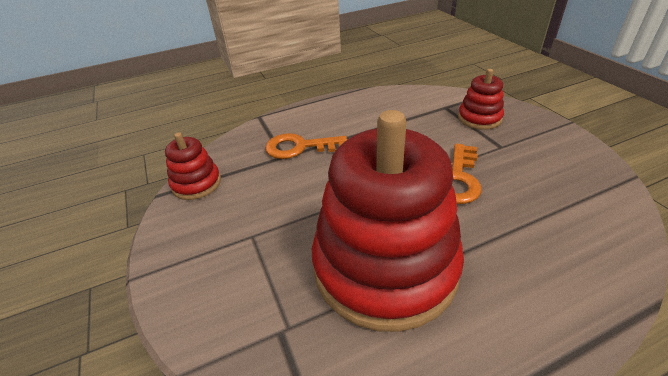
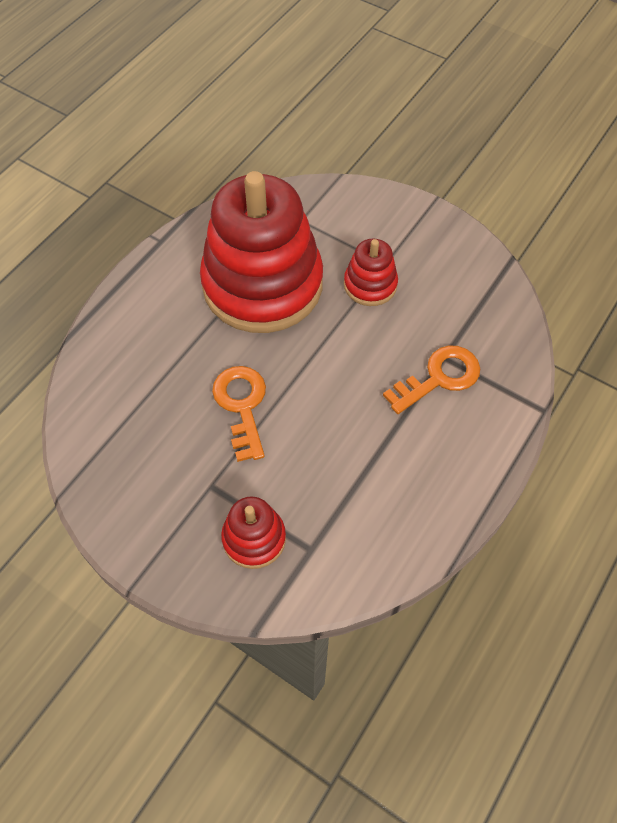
camera: 145 degrees right, 20 degrees up
red stacking toy [165,132,221,200] -> red stacking toy moved to [344,239,398,306]

